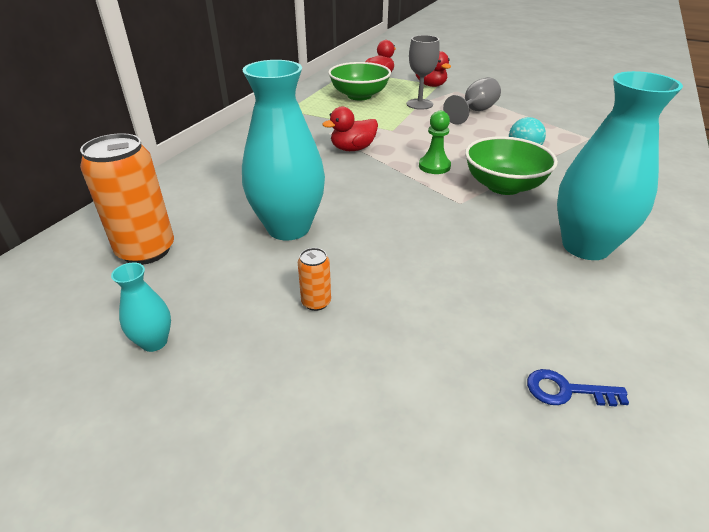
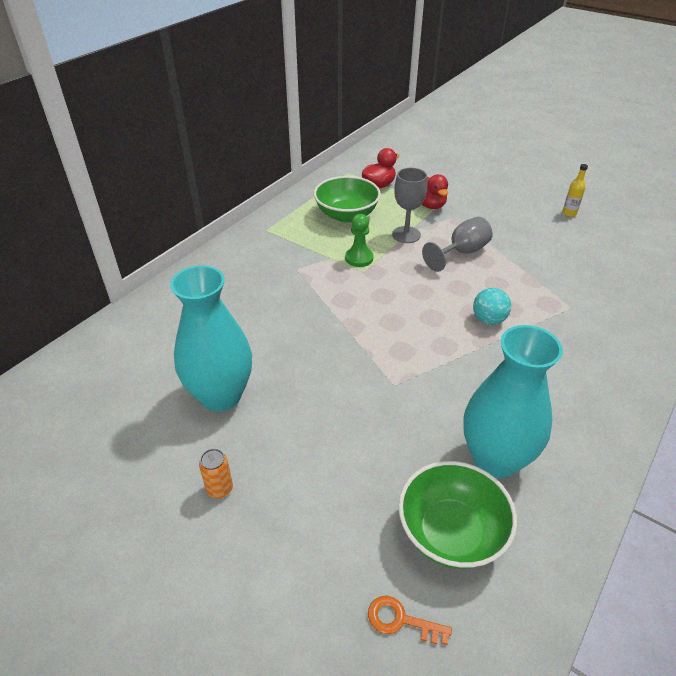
camera: 10 degrees right, 5 degrees up
orange can [80,133,174,265] -> none
turquoise vase [111,263,171,352] -> none
red duck [323,107,378,151] -> none
green pawn [419,111,451,174] -> green pawn moved to [345,214,373,267]
green bowl [465,136,558,195] -> green bowl moved to [399,461,517,569]
blue key [527,369,629,407] -> orange key [368,596,452,645]
none -> yellow bottle [562,164,588,217]

